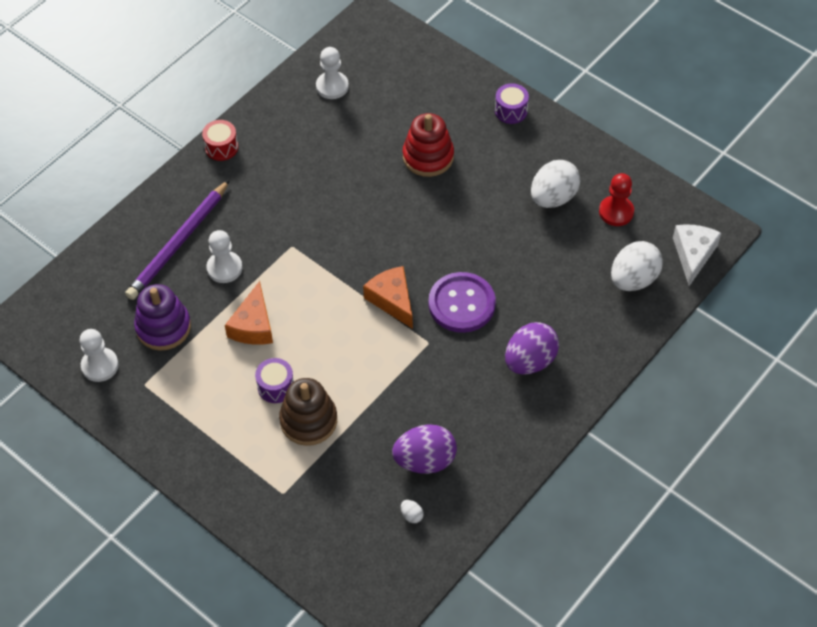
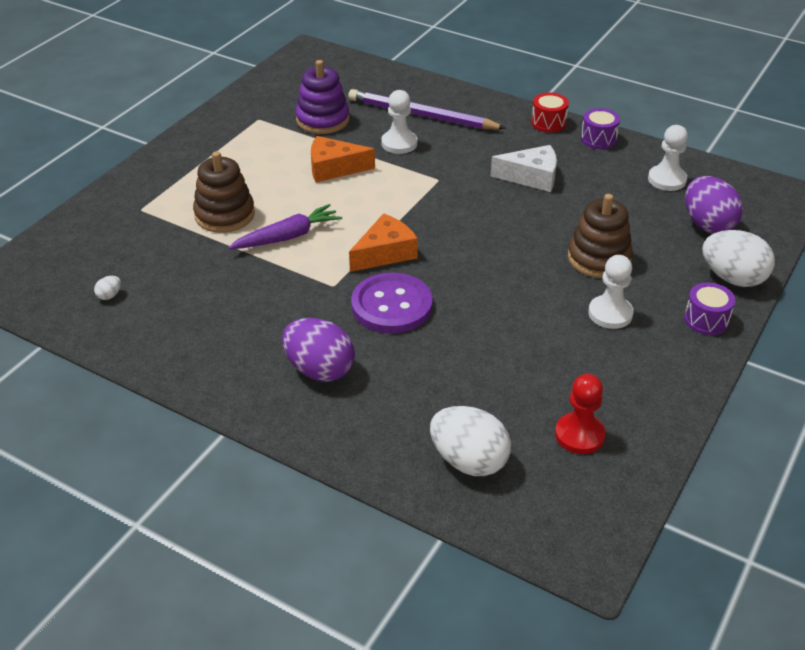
camera: 80 degrees right, 15 degrees down
white pawn [80,329,119,382] -> white pawn moved to [588,255,634,329]
purple drum [255,358,294,403] -> purple drum moved to [581,108,620,149]
purple egg [392,424,457,474] -> purple egg moved to [685,176,743,234]
red stacking toy [403,113,454,177] -> brown stacking toy [568,194,633,278]
white egg [531,160,581,208] -> white egg moved to [702,230,775,287]
white cheese [673,224,721,286] -> white cheese moved to [491,145,557,192]
none -> purple carrot [228,204,342,249]

